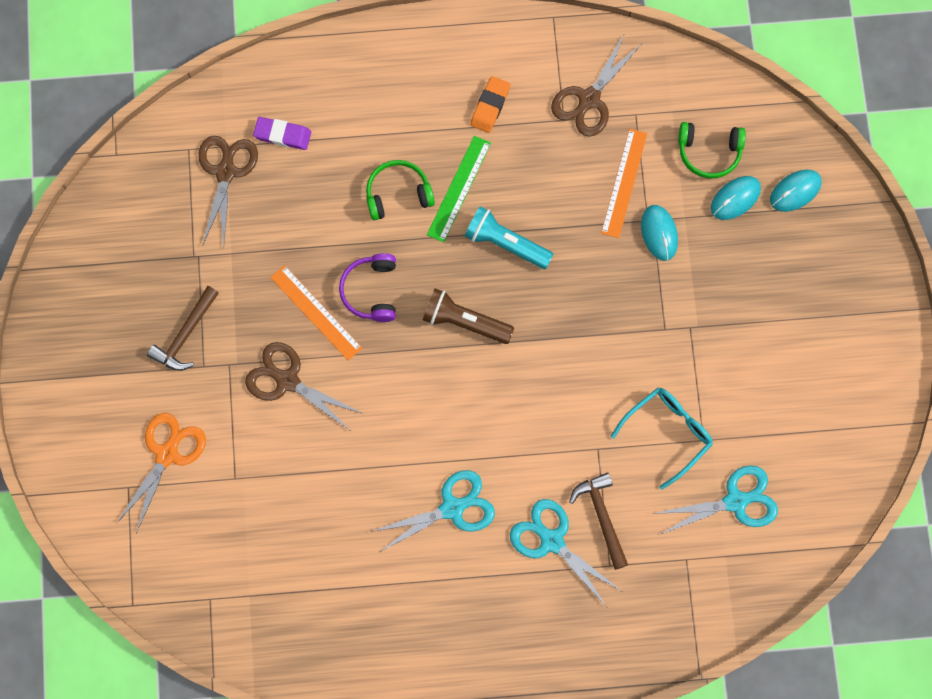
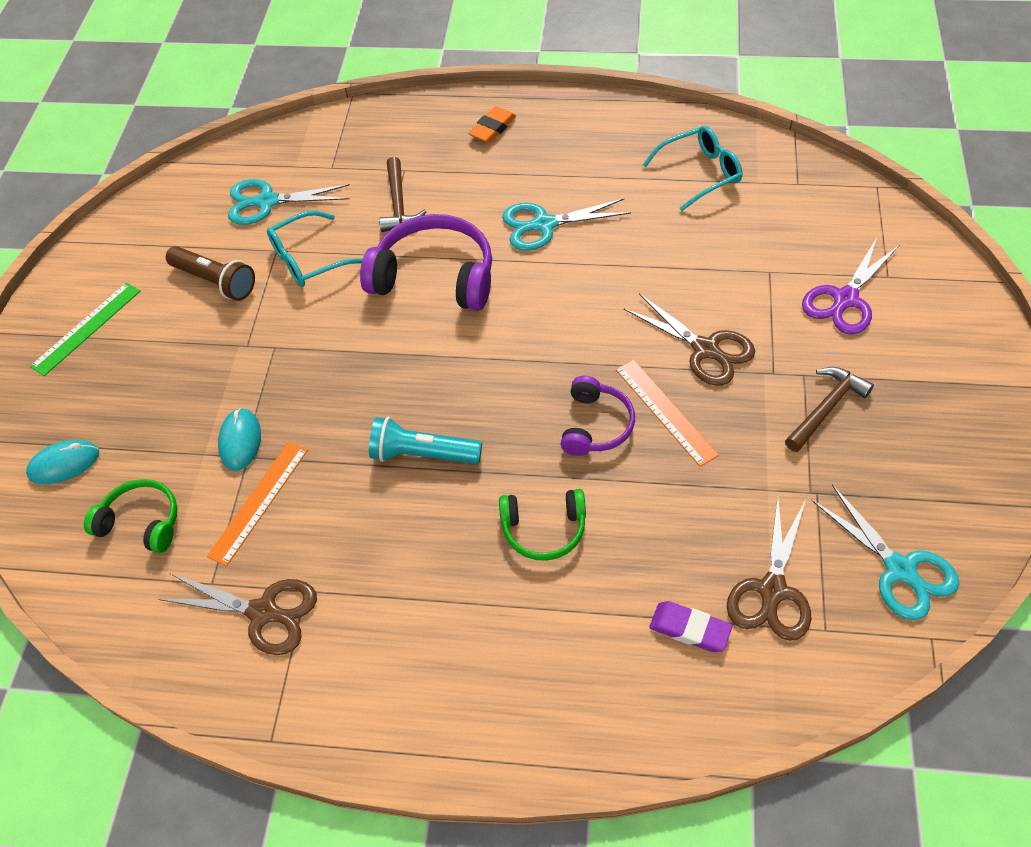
camera: 165 degrees left, 20 degrees down
orange scissors [116,413,206,533] -> purple scissors [802,238,899,335]
brown flashlight [423,288,514,344] -> brown flashlight moved to [166,246,255,301]
green ruler [427,136,491,242] -> green ruler moved to [30,282,141,376]
turquoise flashlight [465,206,554,269] -> turquoise flashlight turned 150 degrees clockwise [369,417,482,464]
orange eraser [470,76,511,133] -> orange eraser moved to [468,106,516,143]
turquoise scissors [510,499,621,607] -> turquoise scissors moved to [811,485,959,620]
brown scissors [551,33,641,137] -> brown scissors turned 60 degrees clockwise [158,574,317,655]
turquoise mouse [711,176,761,220] -> none
none -> purple headphones [360,214,492,311]
none -> turquoise glasses [643,126,743,211]

